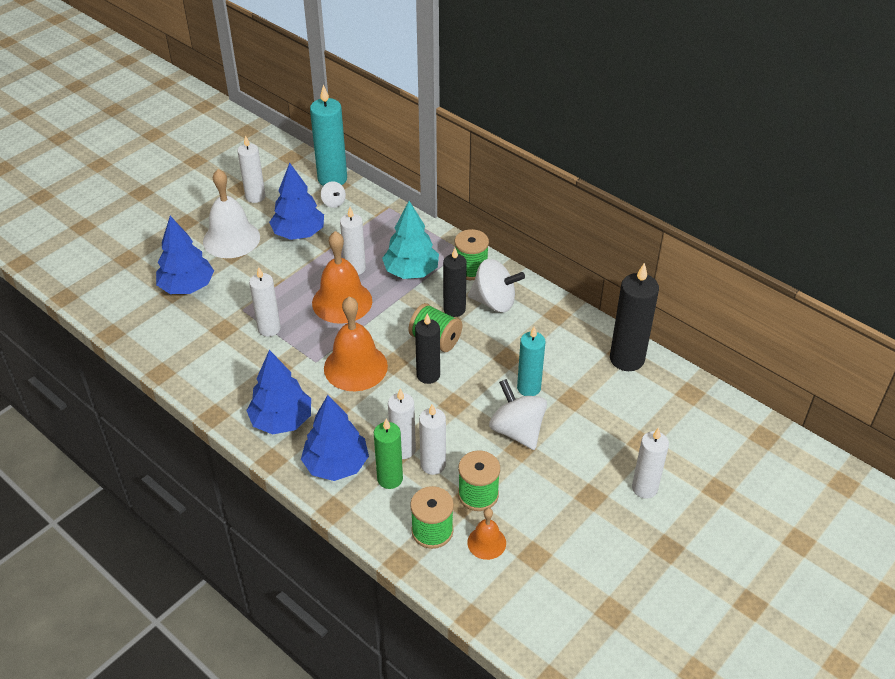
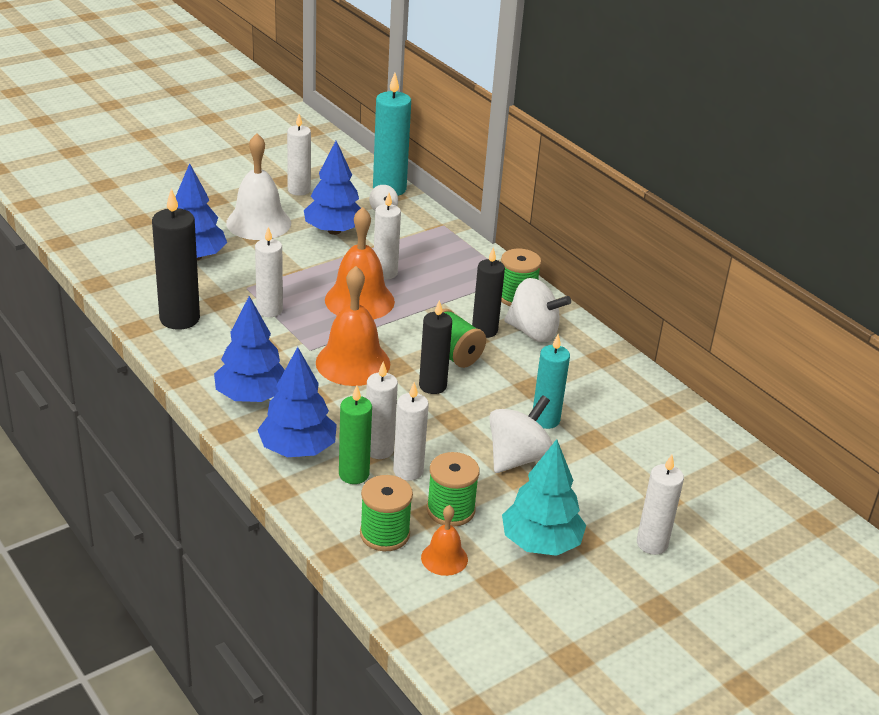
camera: 10 degrees right, 10 degrees down
turquoise tree [382,201,439,279] -> turquoise tree moved to [502,439,586,556]
white spinning top [489,379,547,450] -> white spinning top turned 60 degrees clockwise [489,395,552,473]
black candle [610,262,659,371] -> black candle moved to [152,189,200,330]

